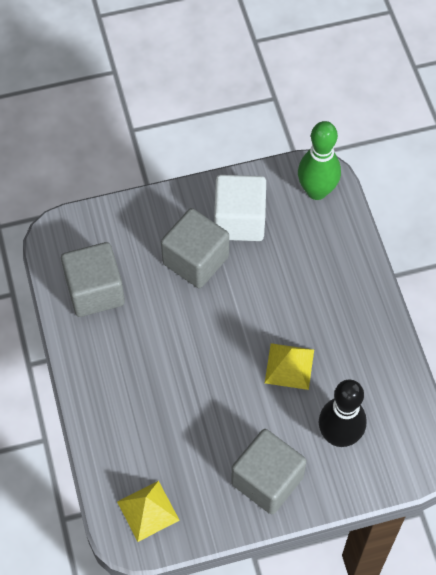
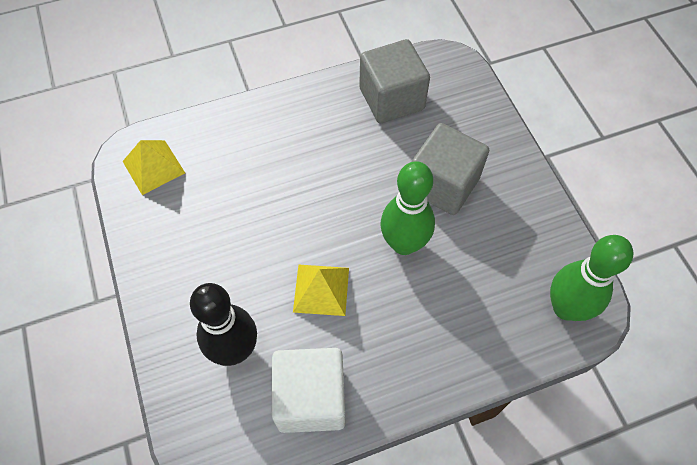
camera: 85 degrees right, 0 degrees up
white cube [214,175,266,241] -> white cube moved to [272,348,345,433]
grey cube [231,429,307,514] -> none
none -> green bowling pin [380,161,435,255]

